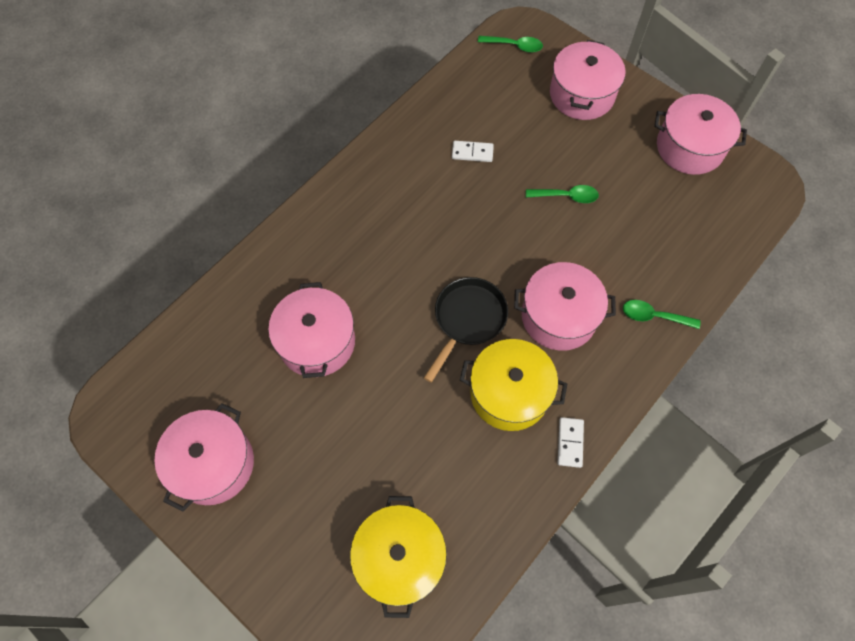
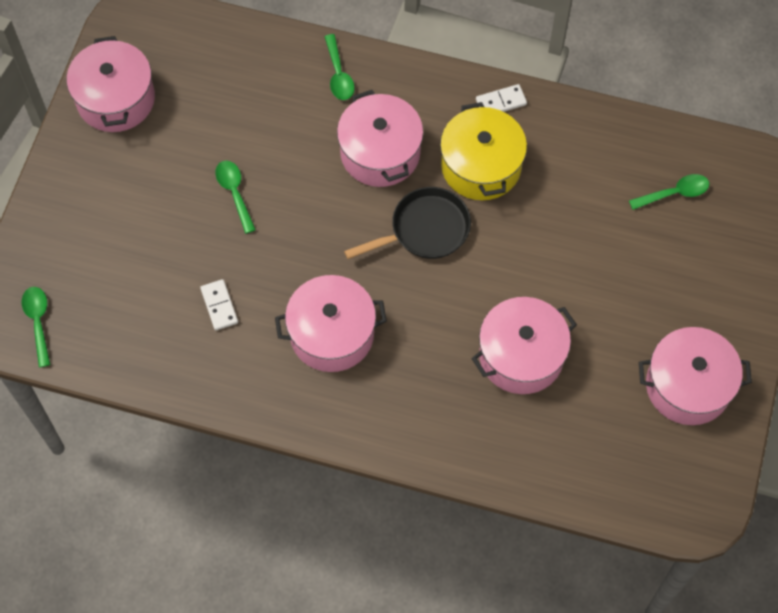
camera: 115 degrees left, 0 degrees up
yellow pot [350,496,447,618] -> green spoon [629,174,709,210]
black pan [424,277,508,383] -> black pan turned 150 degrees clockwise [344,187,471,259]
pink pot [550,40,626,120] -> pink pot moved to [275,275,387,372]

